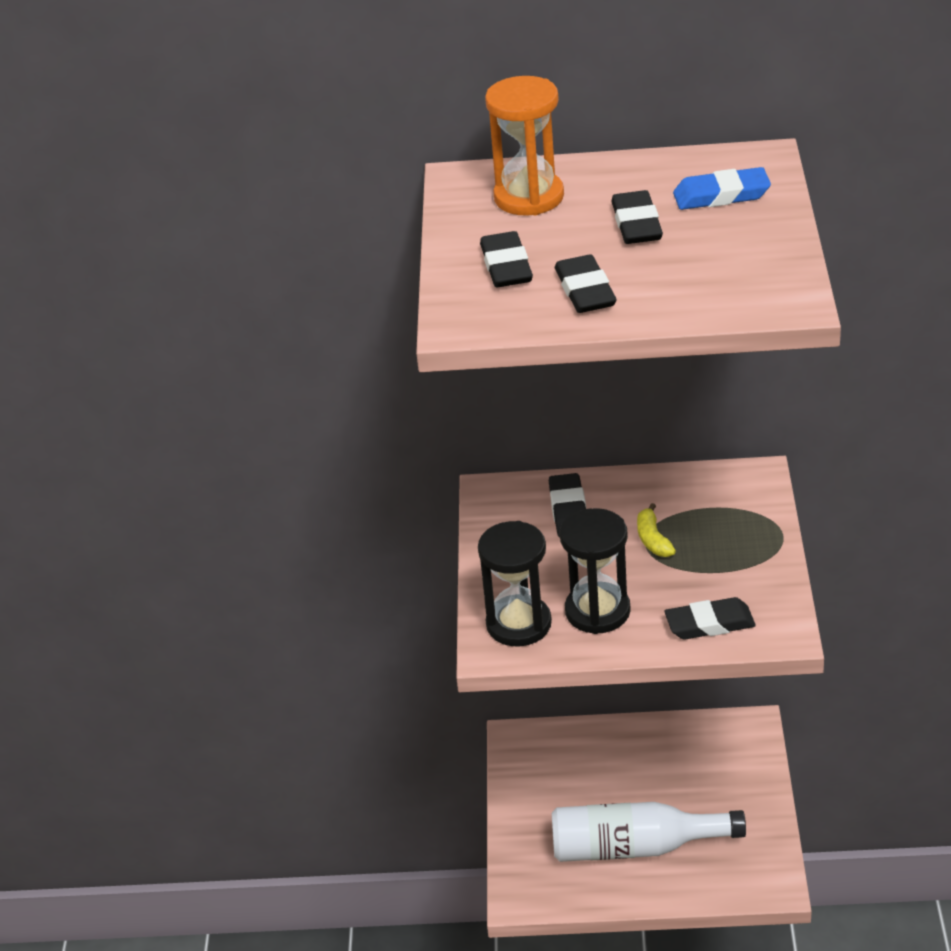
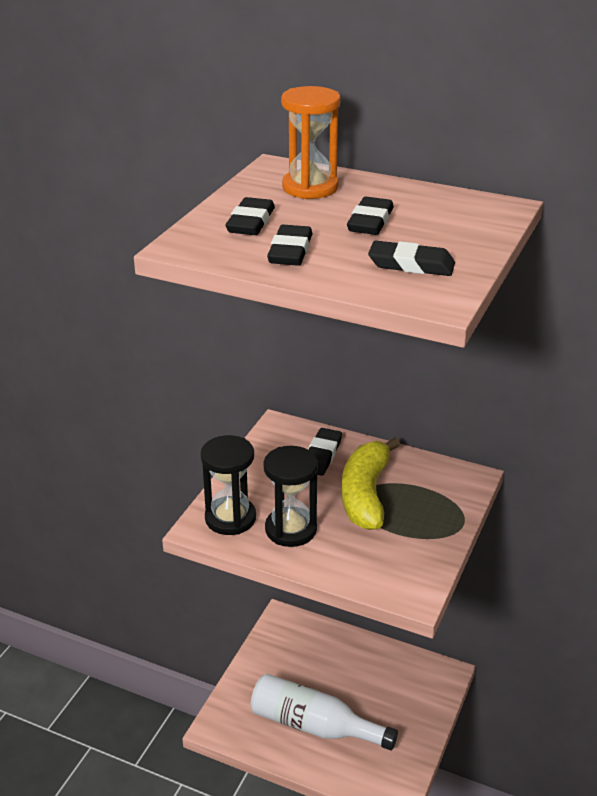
camera: 20 degrees right, 5 degrees down
yellow banana [637,503,676,557] -> yellow banana [342,437,400,530], size x2.25
black eraser [664,597,756,639] -> black eraser moved to [368,241,455,276]
blue eraser [673,167,771,210] -> none

